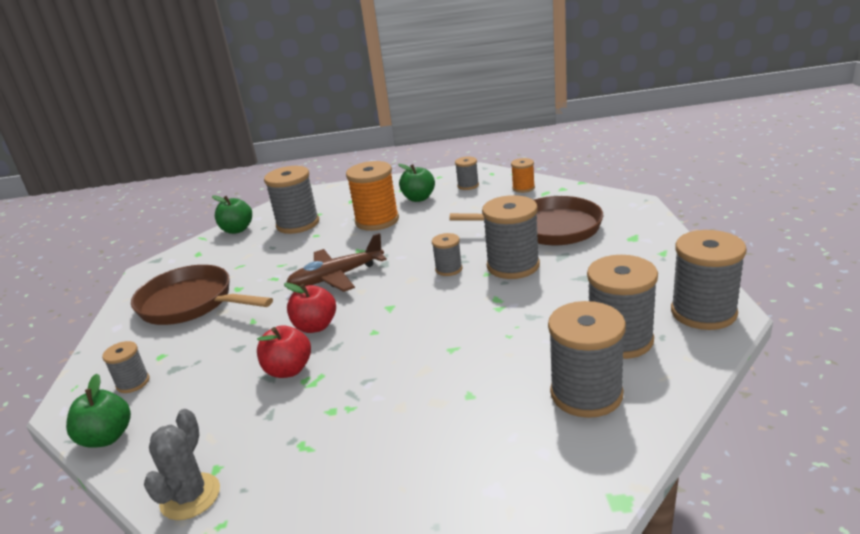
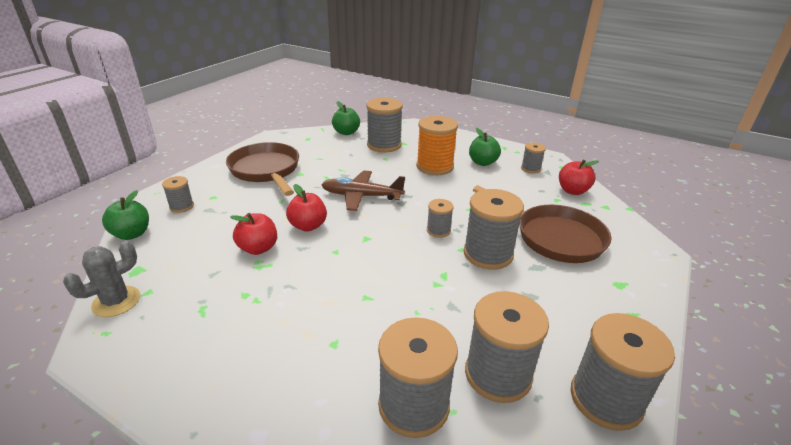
camera: 30 degrees right, 5 degrees up
orange spool [511,158,535,193] -> red apple [559,160,599,195]

